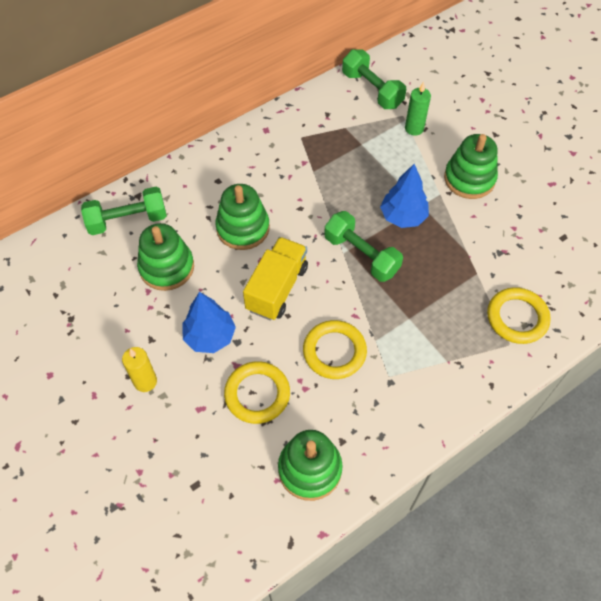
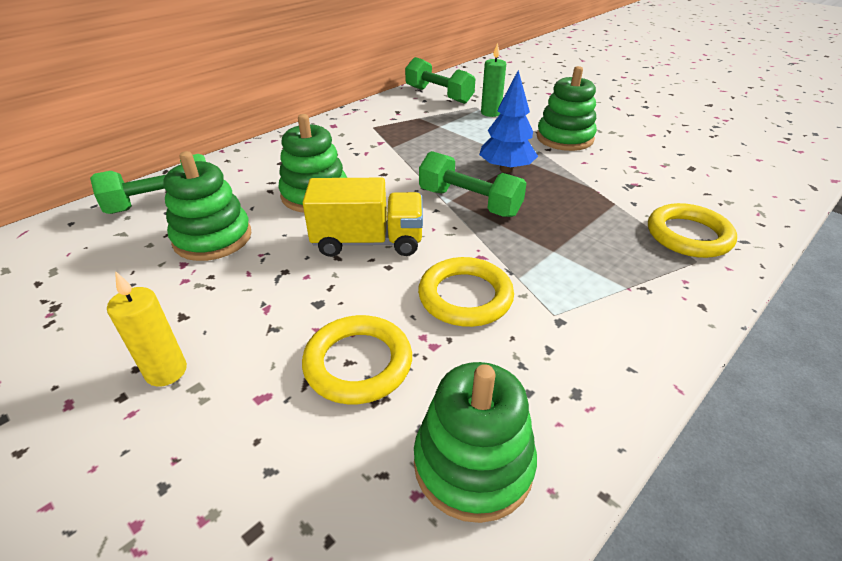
camera: 10 degrees left, 20 degrees down
blue tree [183,292,236,353] -> none
yellow truck [243,237,308,320] -> yellow truck turned 75 degrees clockwise [303,178,423,257]

